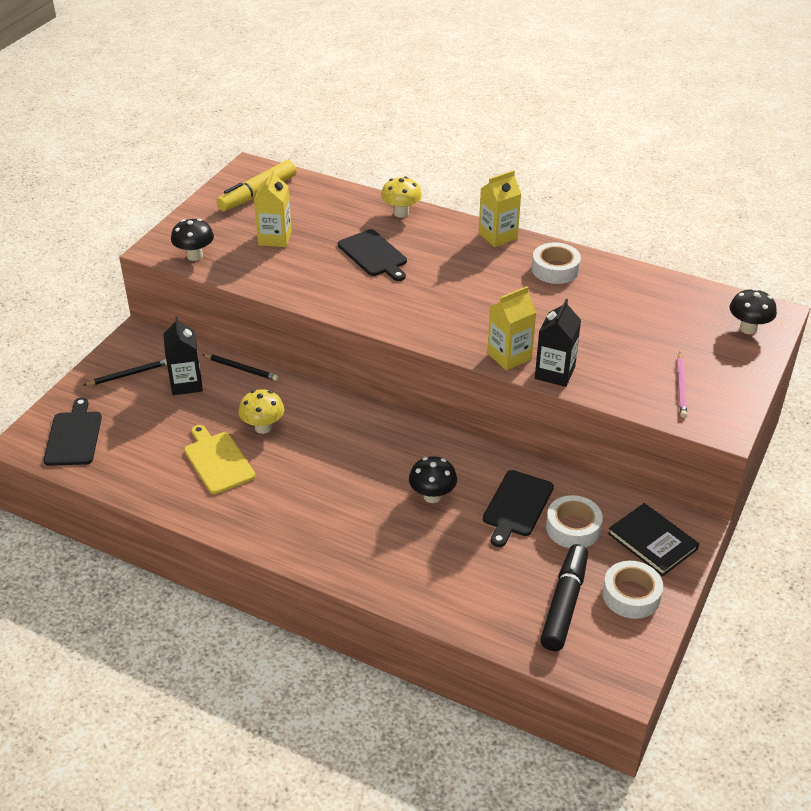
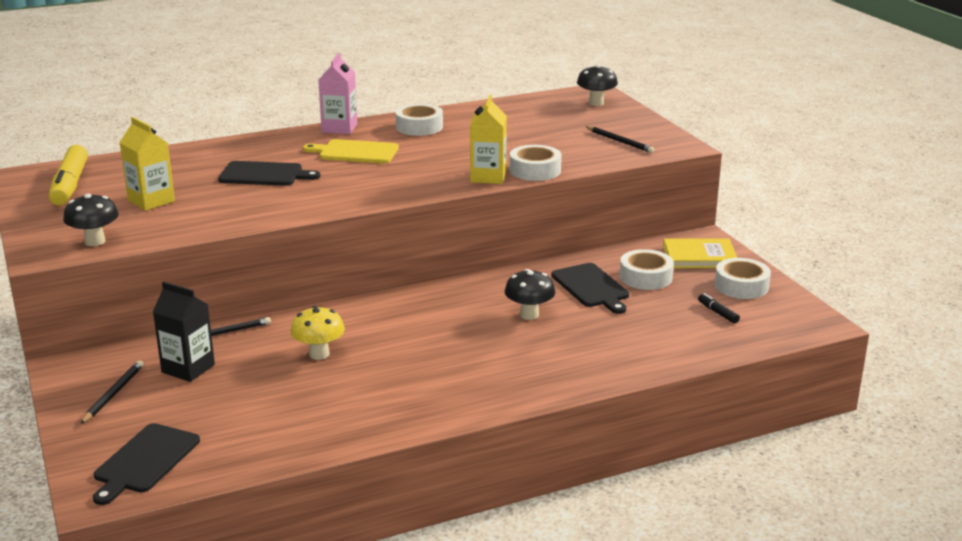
camera: 50 degrees left, 15 degrees down
black cutting board [43,397,102,466] -> black cutting board turned 105 degrees counterclockwise [93,423,200,505]
yellow cutting board [184,425,256,494] -> yellow cutting board moved to [303,139,399,164]
yellow mushroom [381,176,422,218] -> none
yellow carton [479,170,521,247] -> pink carton [318,53,358,134]
black carton [535,299,581,387] -> white tape [510,145,562,181]
black marker [540,544,588,651] -> black marker [698,293,740,323], size x0.44
black book [608,503,699,576] -> yellow book [663,238,737,268]
pink pencil [677,352,687,418] -> black pencil [586,126,655,153]

